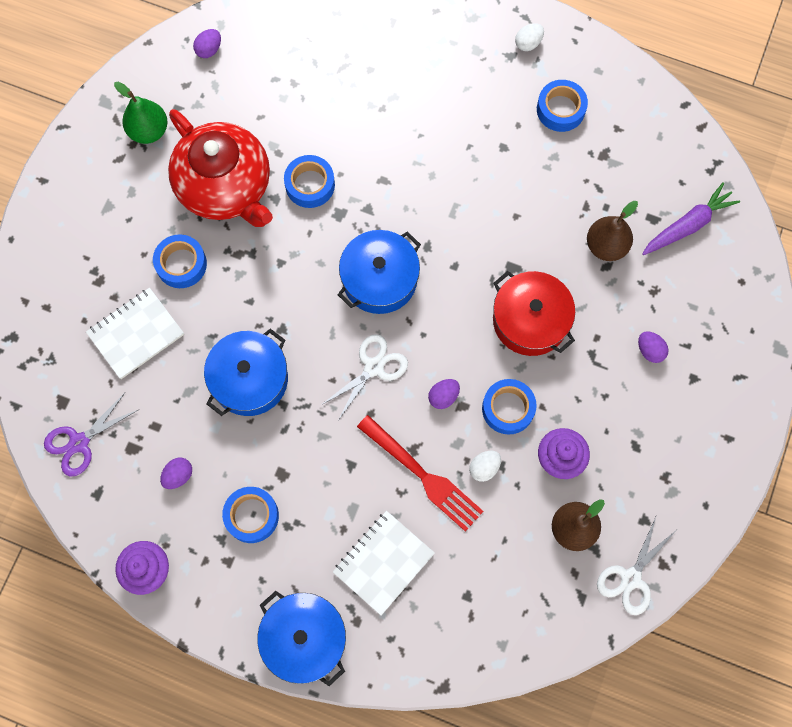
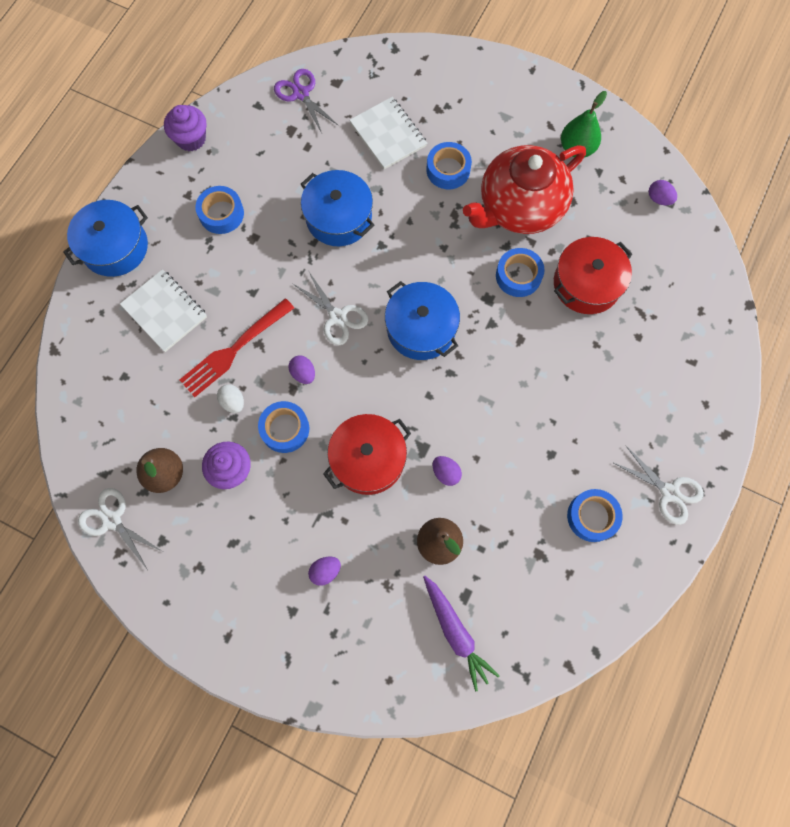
camera: 95 degrees right, 0 degrees up
purple egg [160,458,192,489] -> purple egg moved to [433,456,462,486]
white egg [515,23,544,51] -> white scissors [612,445,704,525]
none -> red pot [554,237,632,314]

